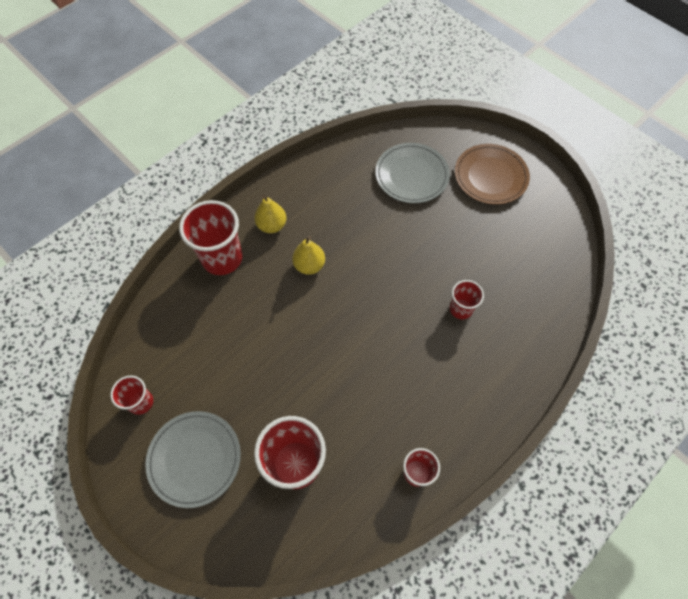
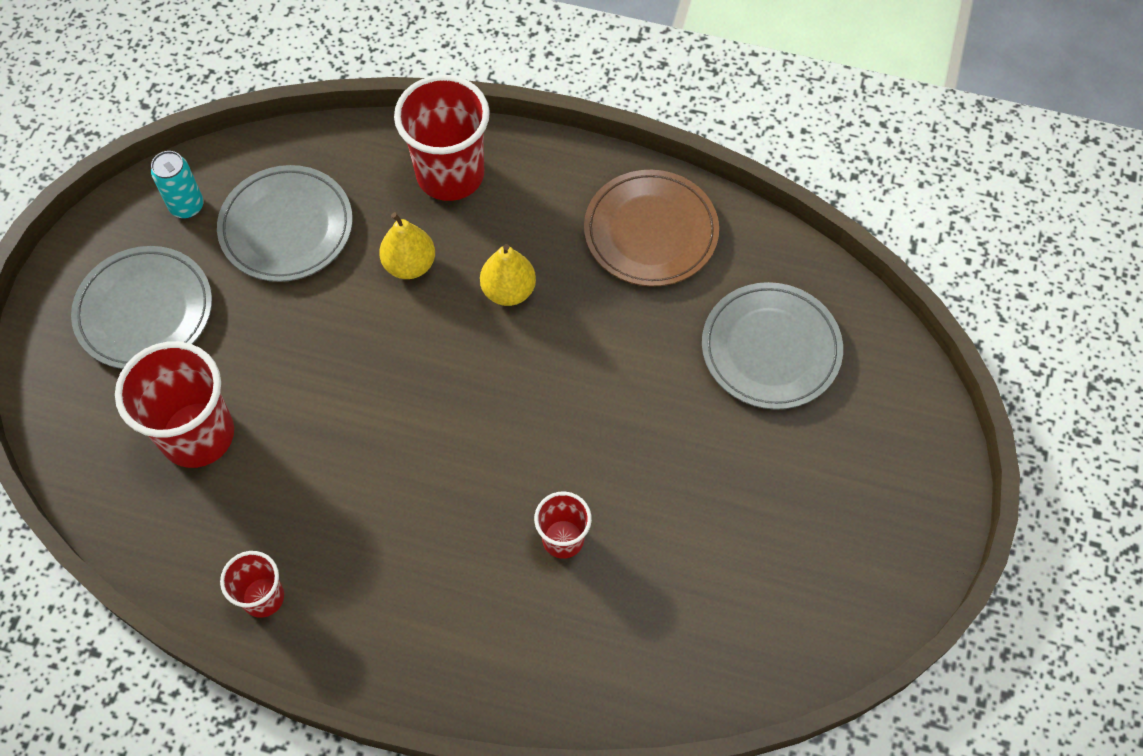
camera: 60 degrees right, 0 degrees up
red cup [110,375,153,415] -> turquoise can [151,151,203,219]
yellow pear [255,195,286,233] -> yellow pear moved to [379,212,435,279]
brown plate [455,144,530,205] -> brown plate moved to [584,170,719,287]
none -> grey plate [217,165,353,282]

